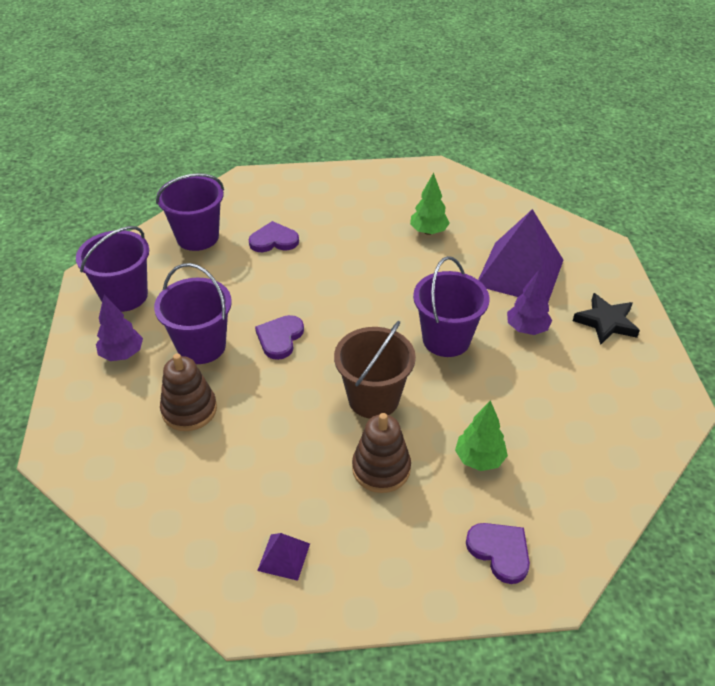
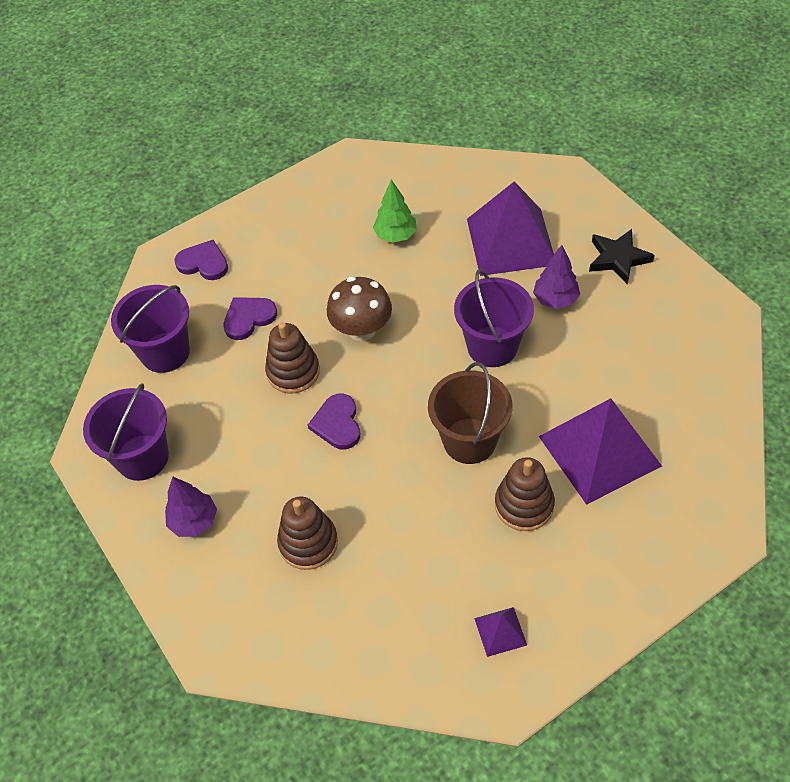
camera: 25 degrees left, 10 degrees up
purple bucket [154,263,232,364] -> none
green tree [455,400,508,471] -> purple pyramid [539,398,662,505]
purple heart [466,523,530,584] -> purple heart moved to [174,240,228,280]
none -> brown stacking toy [265,322,320,393]
none -> brown mushroom [327,276,392,341]

